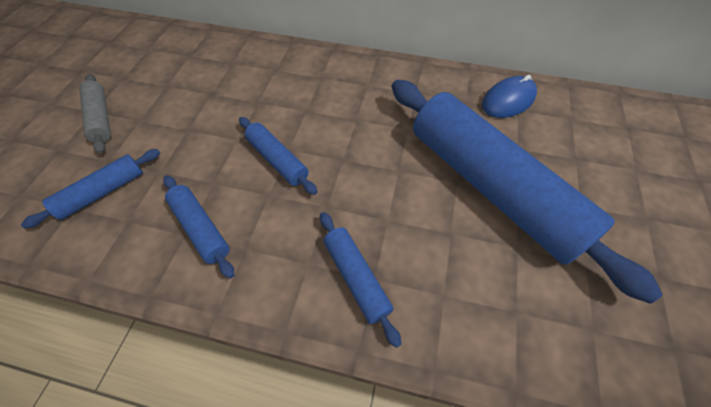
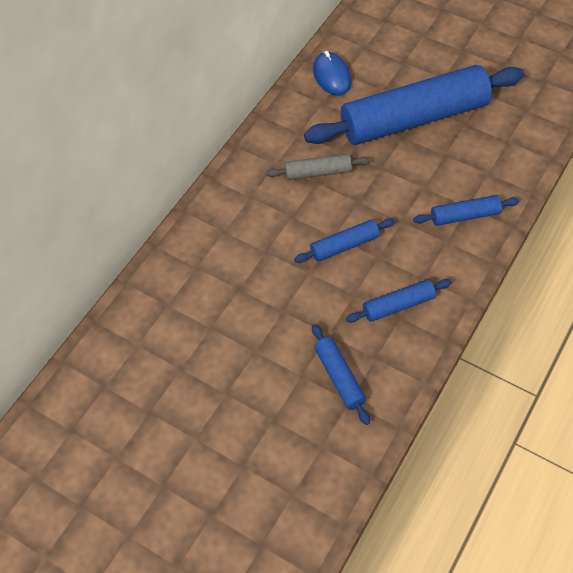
camera: 70 degrees left, 0 degrees up
grey rolling pin [79,74,111,154] -> grey rolling pin moved to [266,154,370,180]

